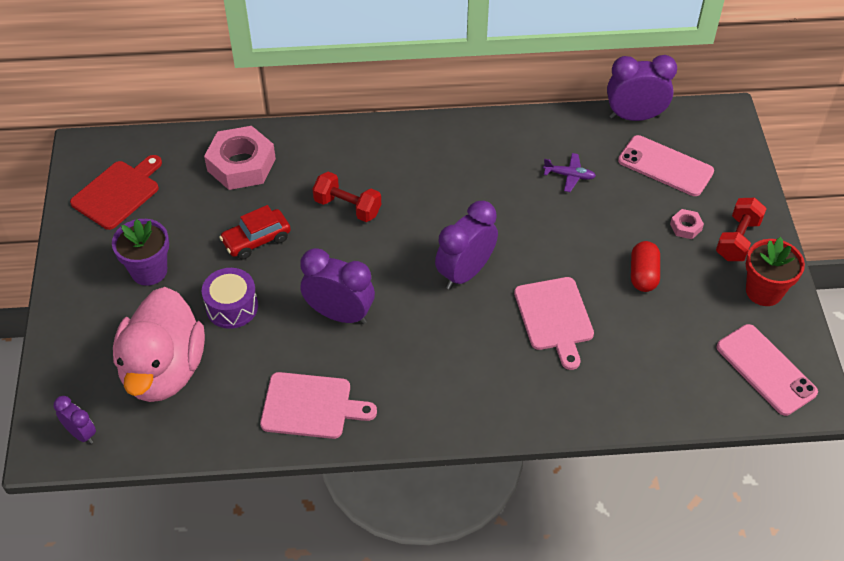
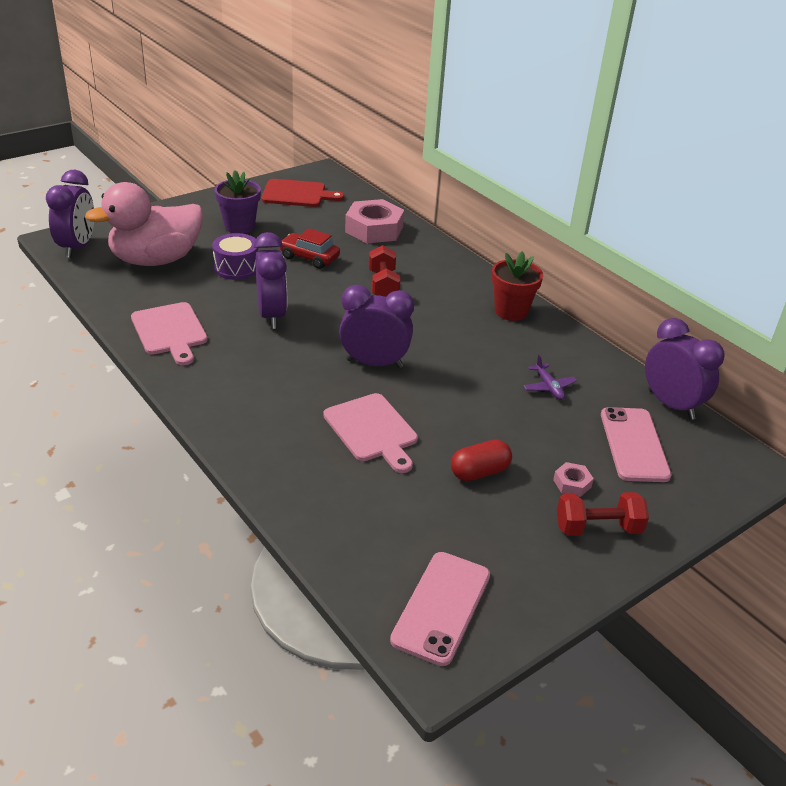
camera: 55 degrees right, 15 degrees down
purple clock [54,396,96,444] -> purple clock [46,170,94,258], size x1.81
pink cutting board [514,277,594,370] -> pink cutting board turned 75 degrees counterclockwise [323,393,418,473]
red flower pot [746,237,805,306] -> red flower pot moved to [491,251,543,321]

